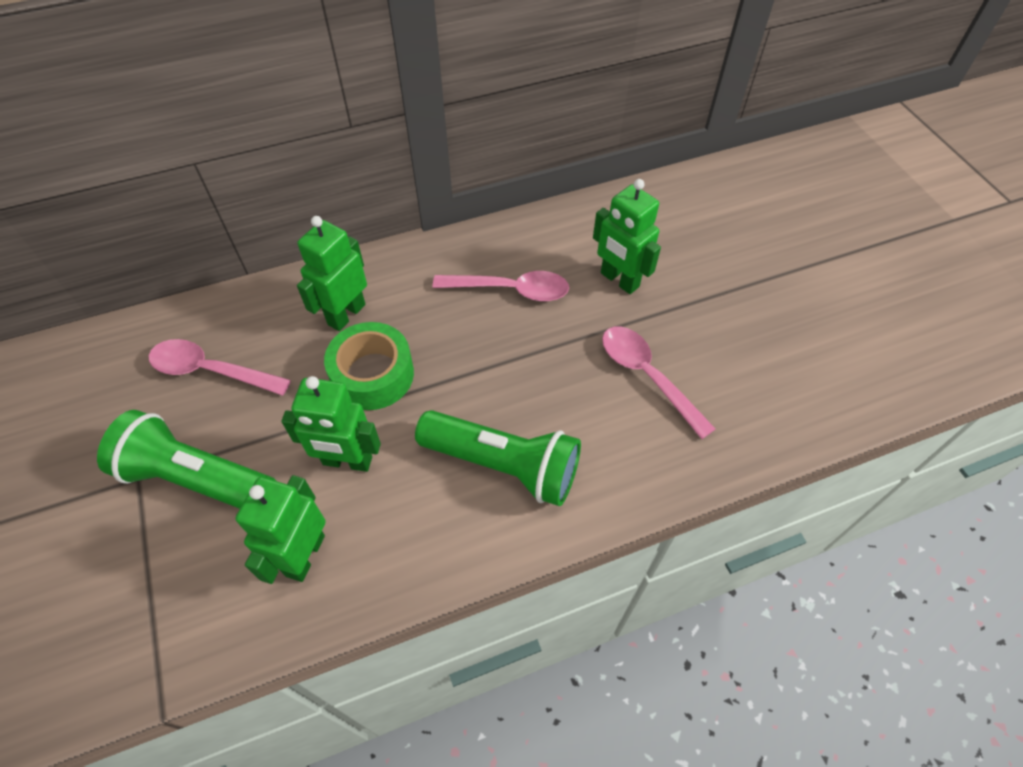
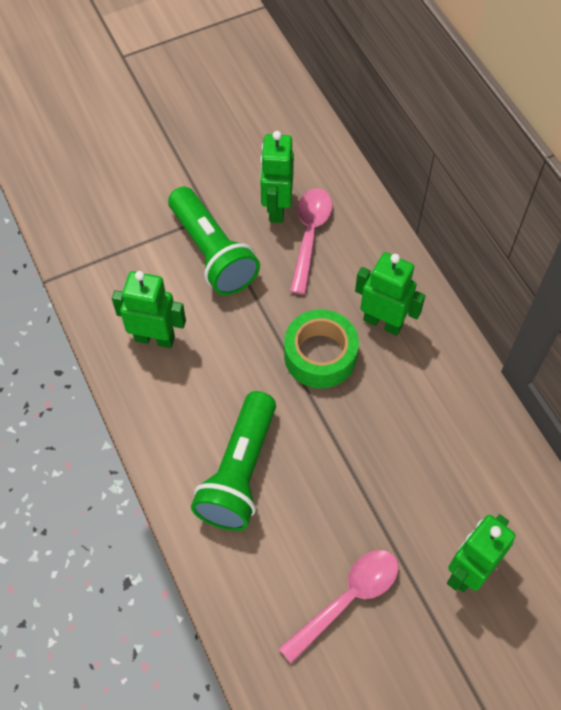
camera: 85 degrees right, 5 degrees up
green flashlight [97,410,276,509] -> green flashlight turned 135 degrees clockwise [168,187,260,295]
green robot [281,376,381,472] -> green robot moved to [260,131,294,223]
pink spoon [433,271,569,301] -> none

